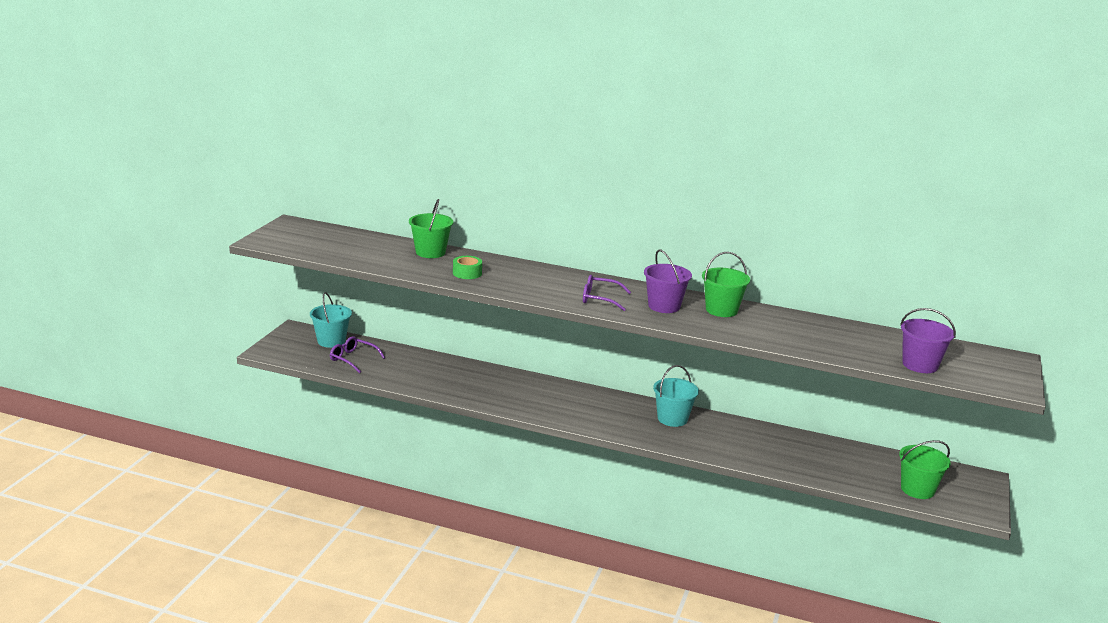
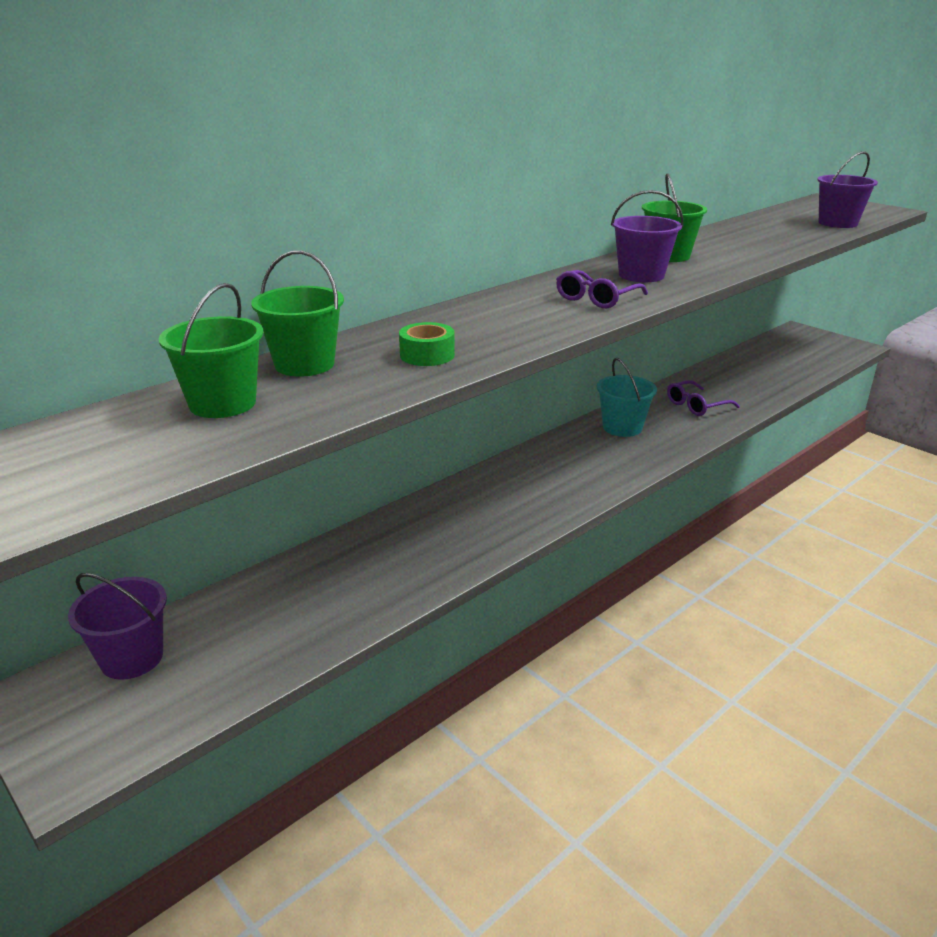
camera: 60 degrees left, 5 degrees up
turquoise bucket [310,292,352,348] -> purple bucket [68,573,167,680]
purple glasses [330,336,385,373] -> purple glasses moved to [667,380,740,416]
green bucket [899,440,951,499] -> green bucket moved to [159,283,263,418]

